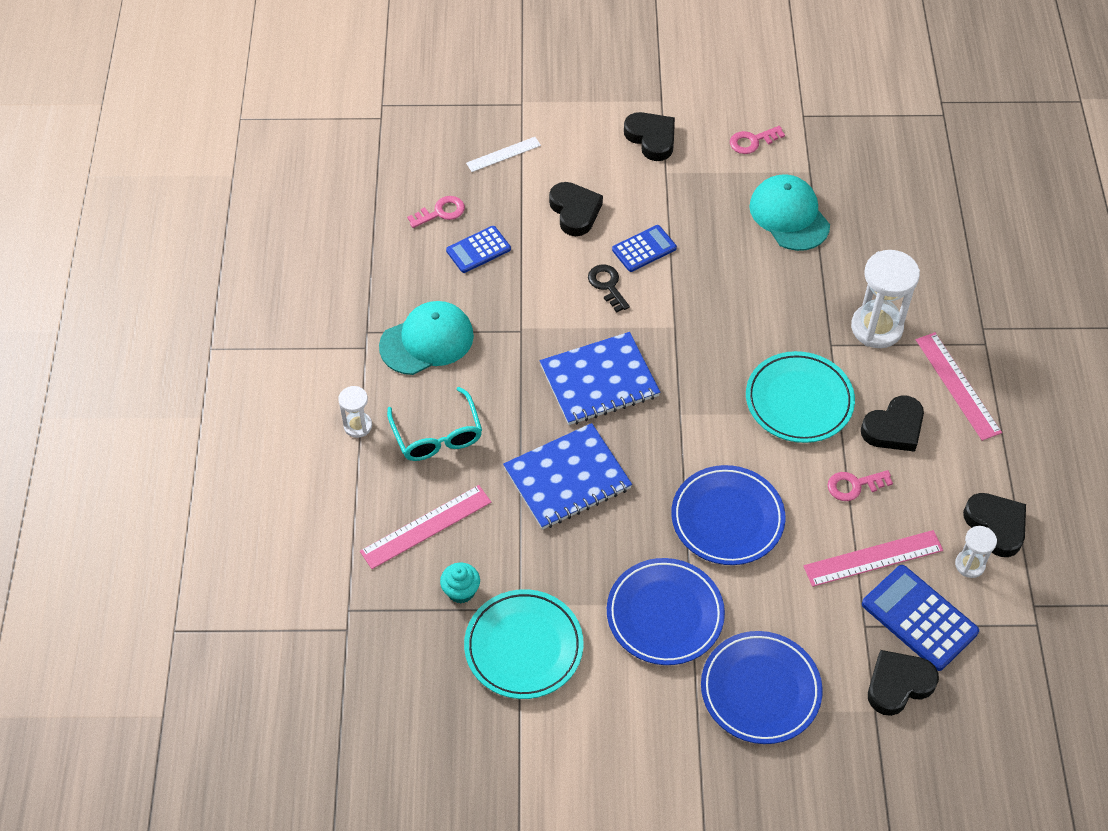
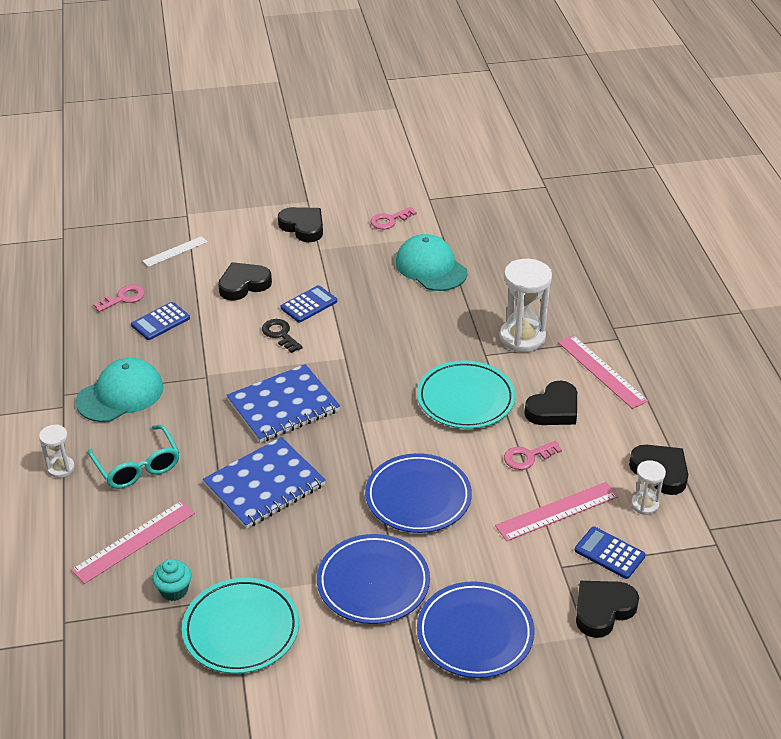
camera: 10 degrees left, 15 degrees down
black heart [549,182,603,236] -> black heart turned 90 degrees counterclockwise [218,262,272,301]
blue calculator [862,565,979,671] -> blue calculator [575,526,646,579], size x0.64

